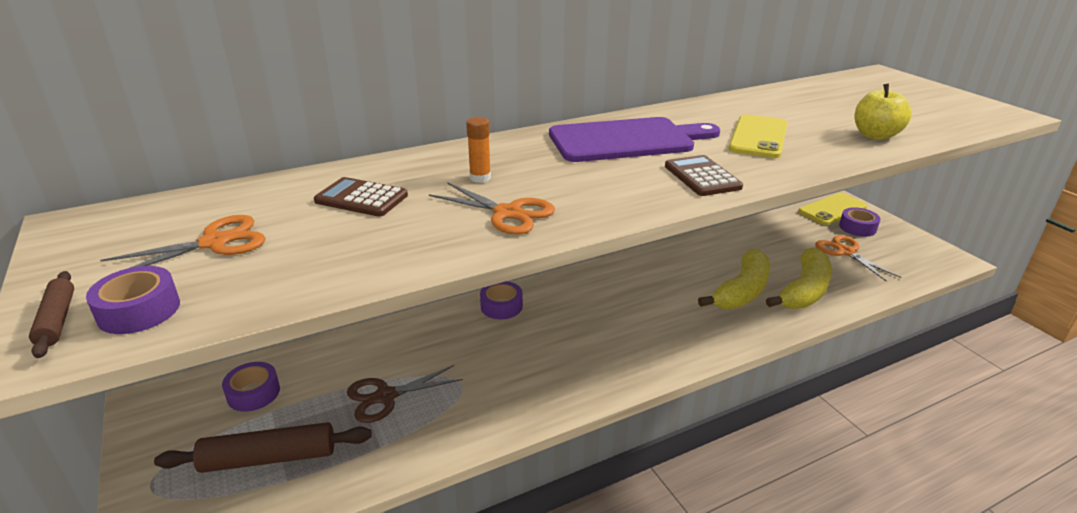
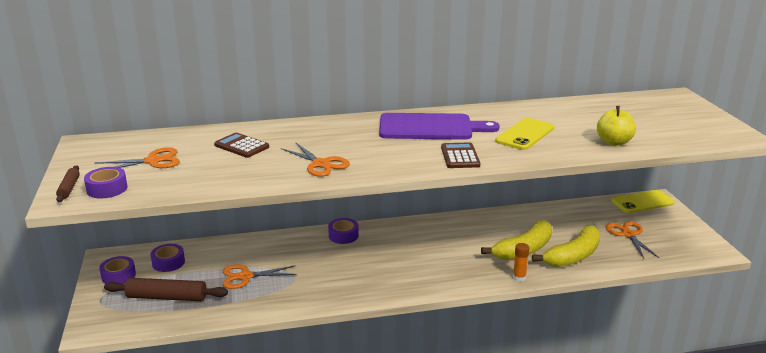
camera: 15 degrees right, 5 degrees down
brown scissors [347,365,463,423] -> orange scissors [223,264,297,289]
orange glue stick [466,117,491,183] -> orange glue stick moved to [513,243,529,282]
purple tape [839,207,880,237] -> purple tape moved to [99,256,136,284]

